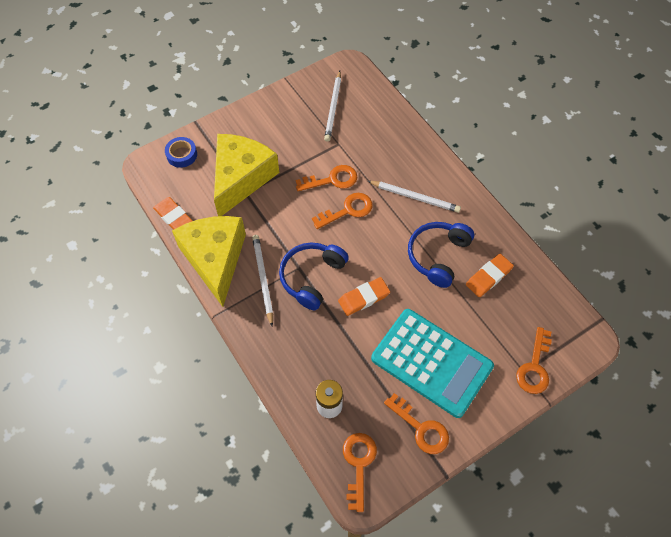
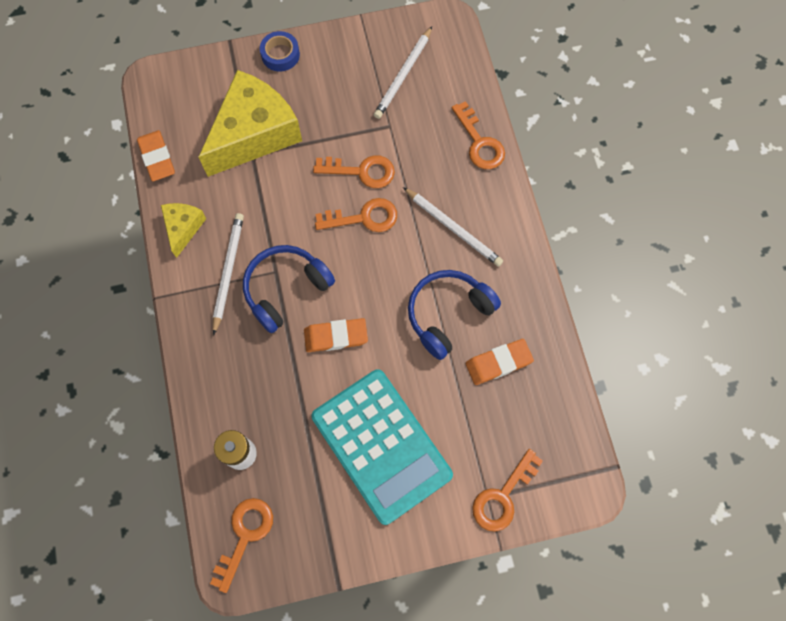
camera: 20 degrees right, 10 degrees up
blue tape [165,137,197,168] -> blue tape moved to [260,31,300,71]
yellow cheese [172,216,246,307] -> yellow cheese [161,203,206,258], size x0.48
orange key [384,393,449,454] -> orange key moved to [452,101,505,169]

